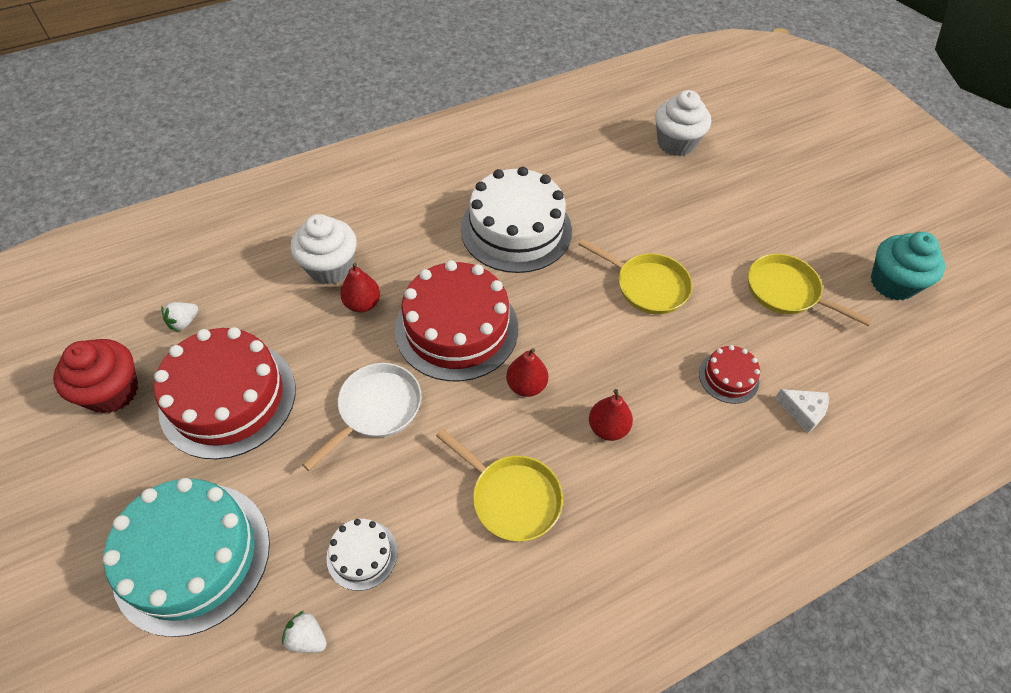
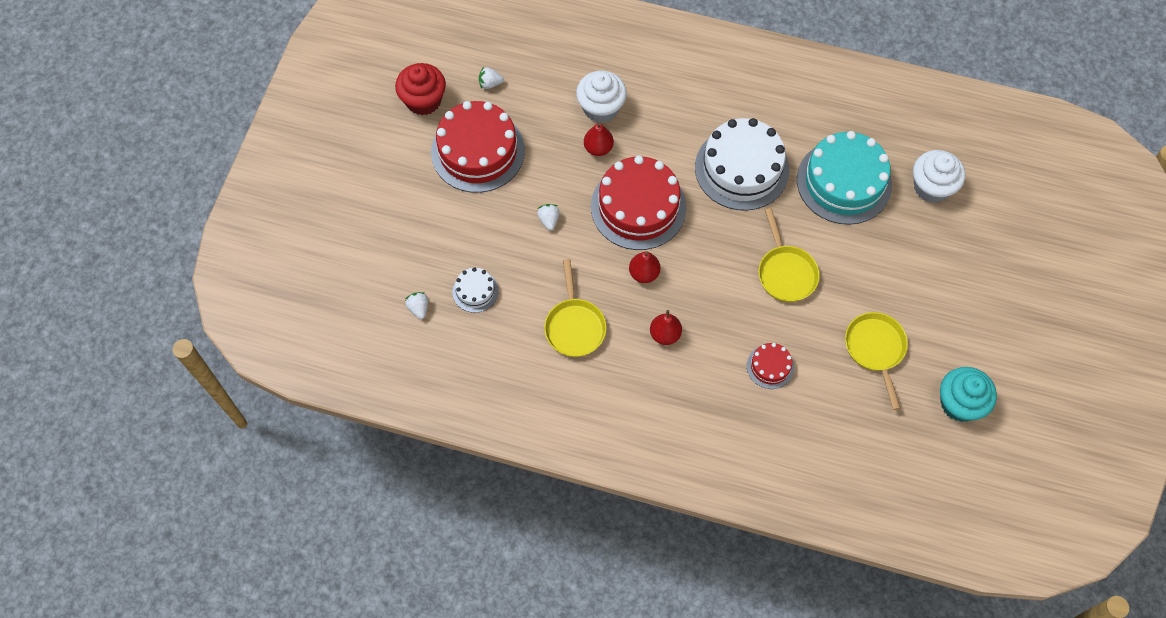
camera: 45 degrees right, 10 degrees up
turquoise cake [103,478,270,637] -> turquoise cake moved to [797,131,892,225]
white pan [302,363,421,471] -> white strawberry [537,204,560,230]
white cheese [775,389,829,433] -> none

